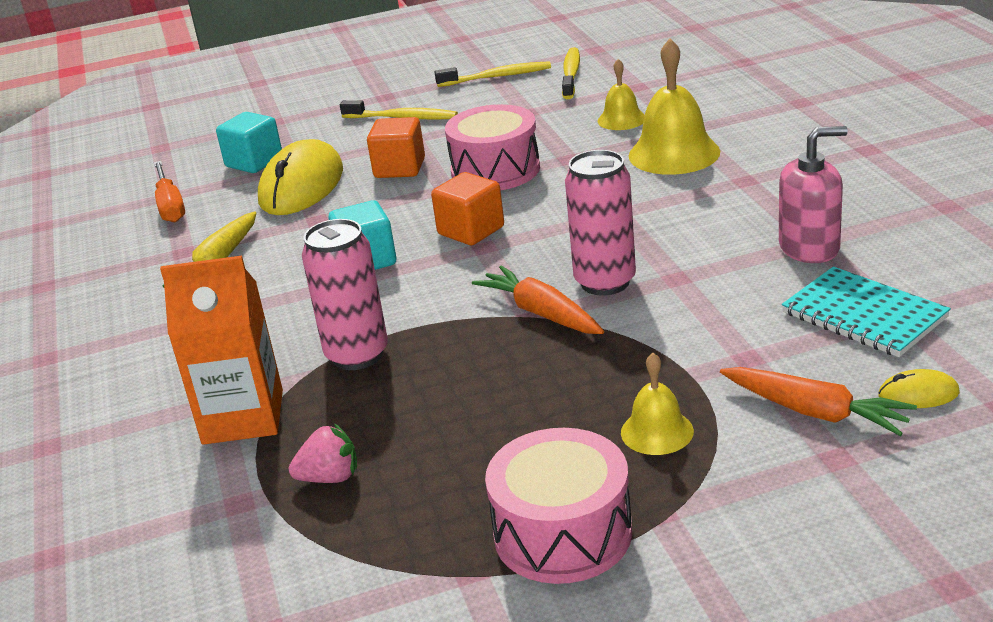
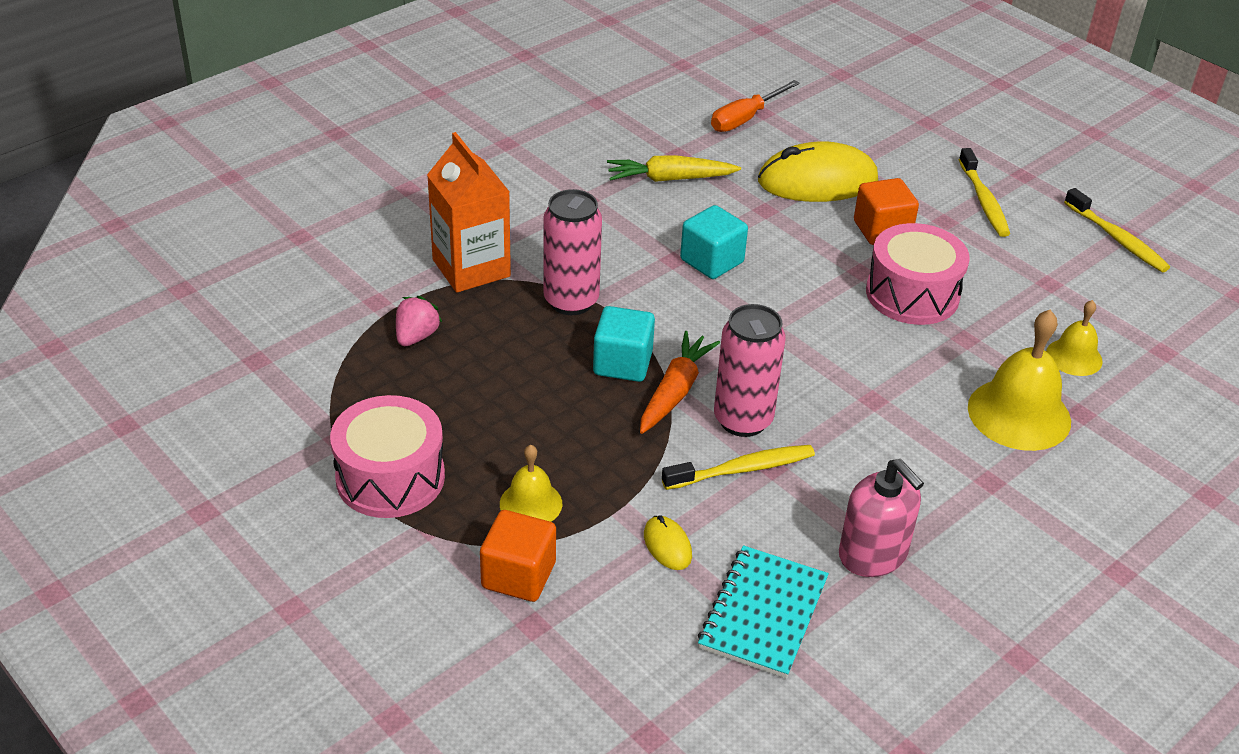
camera: 60 degrees right, 10 degrees up
turquoise cube [216,112,282,173] -> turquoise cube moved to [593,306,655,382]
pink strawberry [289,423,357,483] -> pink strawberry turned 120 degrees counterclockwise [396,296,442,346]
orange cube [431,172,504,245] -> orange cube moved to [480,510,556,602]
yellow toothbrush [562,47,580,99] -> yellow toothbrush moved to [662,445,815,490]
orange carrot [720,367,917,436] -> none
yellow mouse [878,369,960,408] -> yellow mouse moved to [644,515,692,570]

